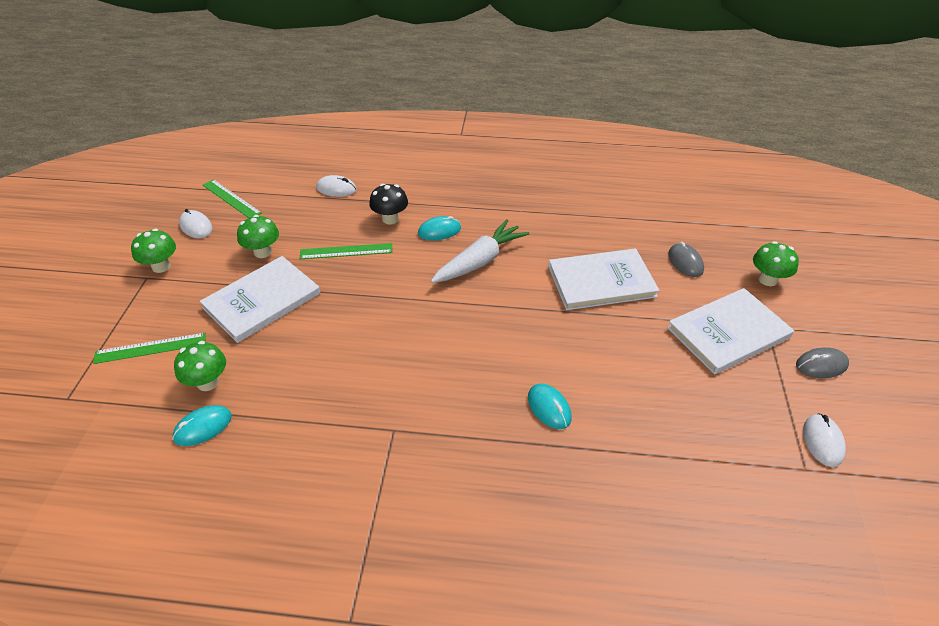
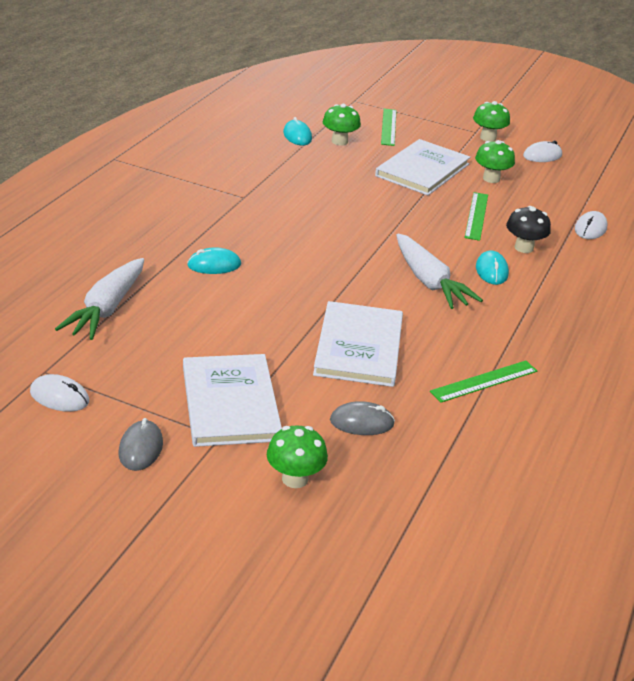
camera: 105 degrees right, 10 degrees down
white book [200,256,320,343] -> white book turned 60 degrees clockwise [375,139,470,195]
green ruler [203,179,262,218] -> green ruler moved to [430,360,537,402]
none -> white carrot [55,258,144,340]

